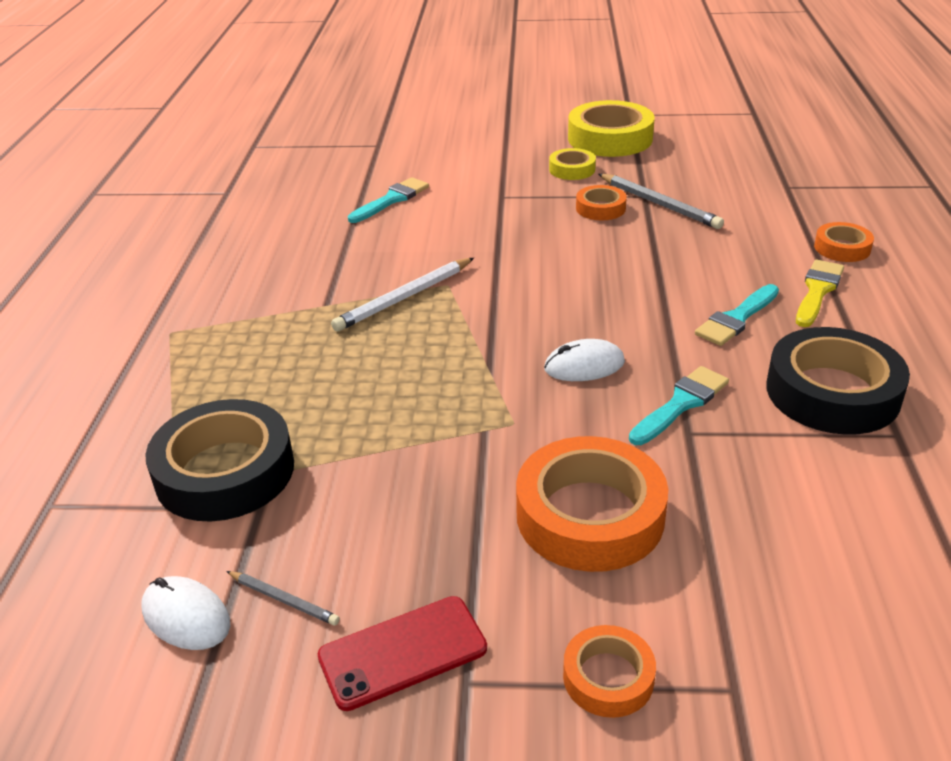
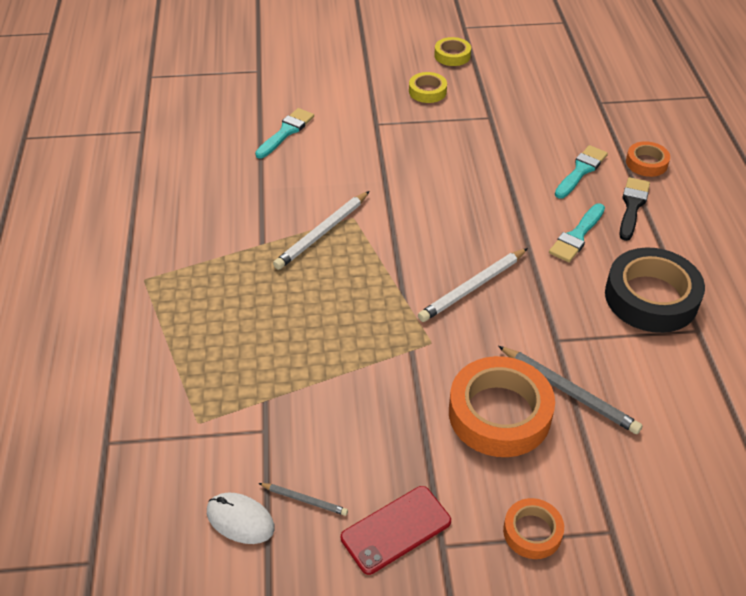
camera: 10 degrees left, 10 degrees up
black tape [145,399,294,522] -> none
white mouse [544,339,625,381] -> white pencil [418,248,528,322]
yellow tape [568,100,655,157] -> yellow tape [434,37,471,66], size x0.52
orange tape [576,185,627,220] -> none
grey pencil [598,174,724,229] -> grey pencil moved to [498,346,643,434]
turquoise brush [629,366,729,445] -> turquoise brush moved to [555,145,608,199]
yellow brush [796,260,844,327] -> black brush [619,177,650,241]

